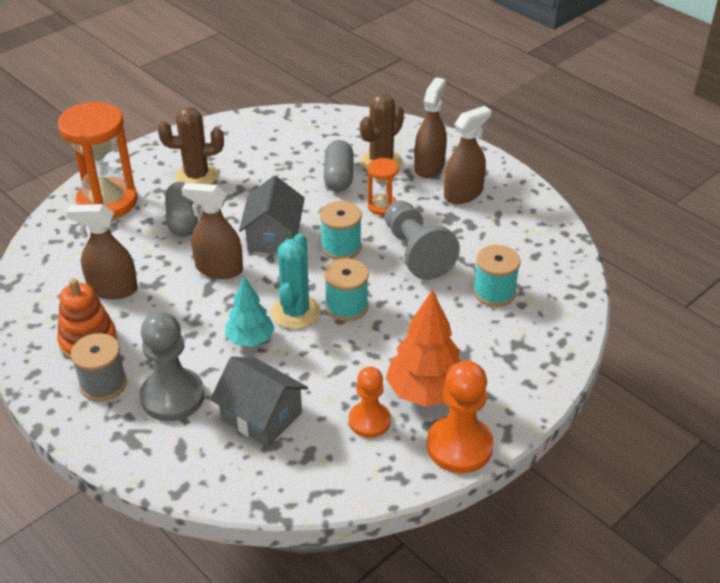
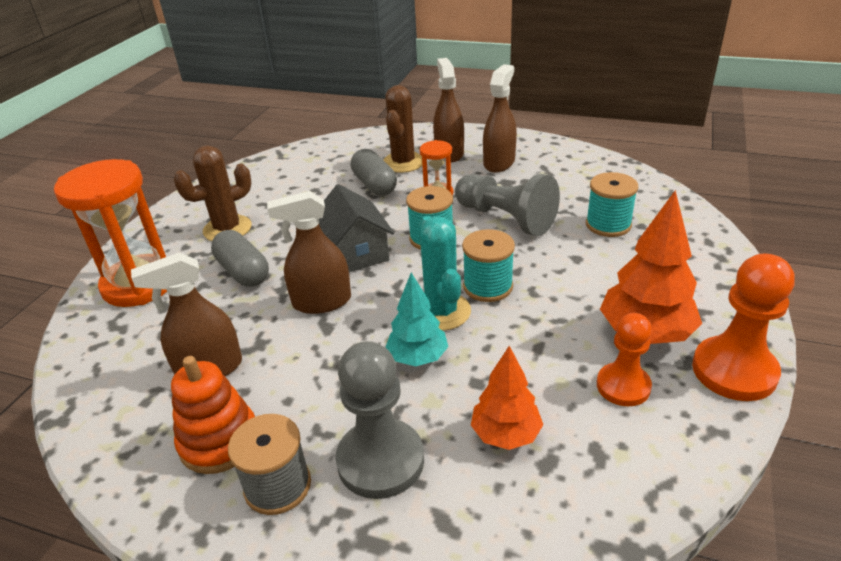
camera: 25 degrees left, 5 degrees down
grey house [210,357,308,447] -> orange tree [471,346,543,450]

